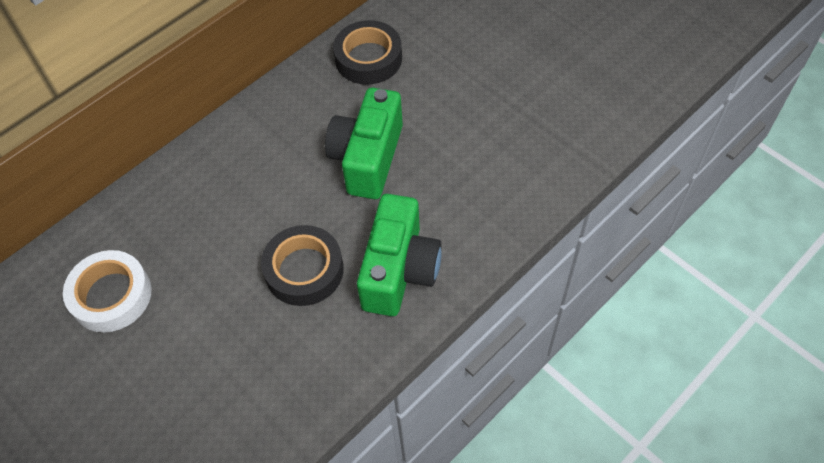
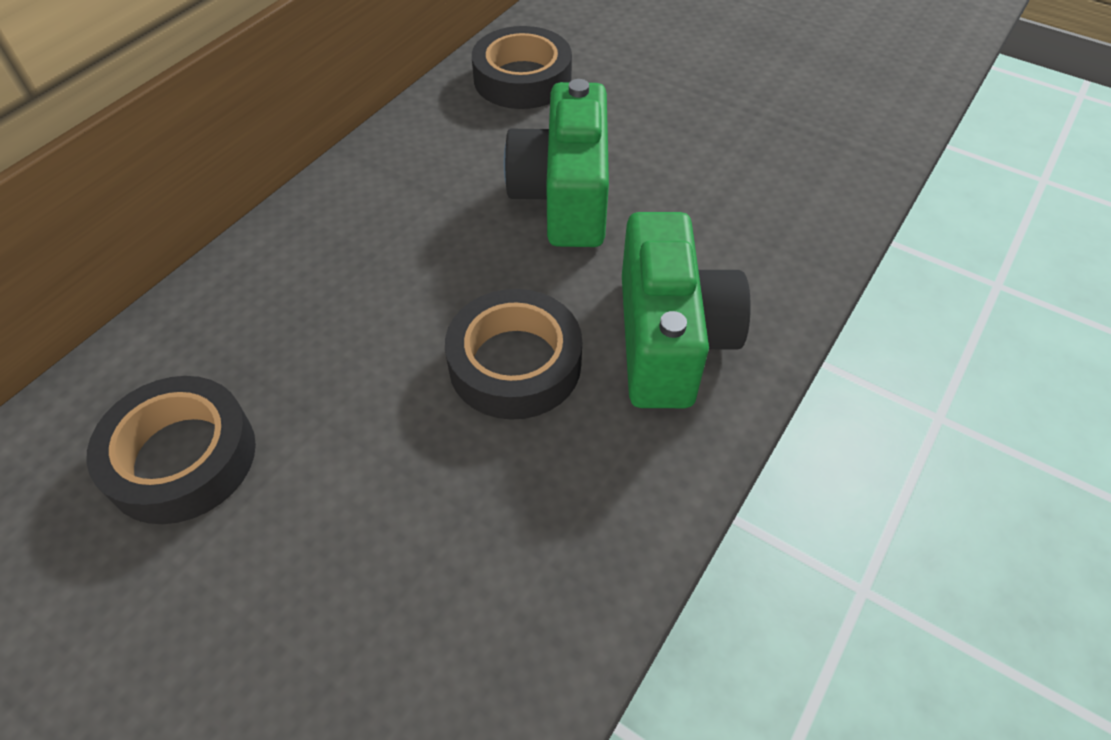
camera: 15 degrees left, 5 degrees down
white tape [63,250,152,332] -> black tape [86,376,256,524]

